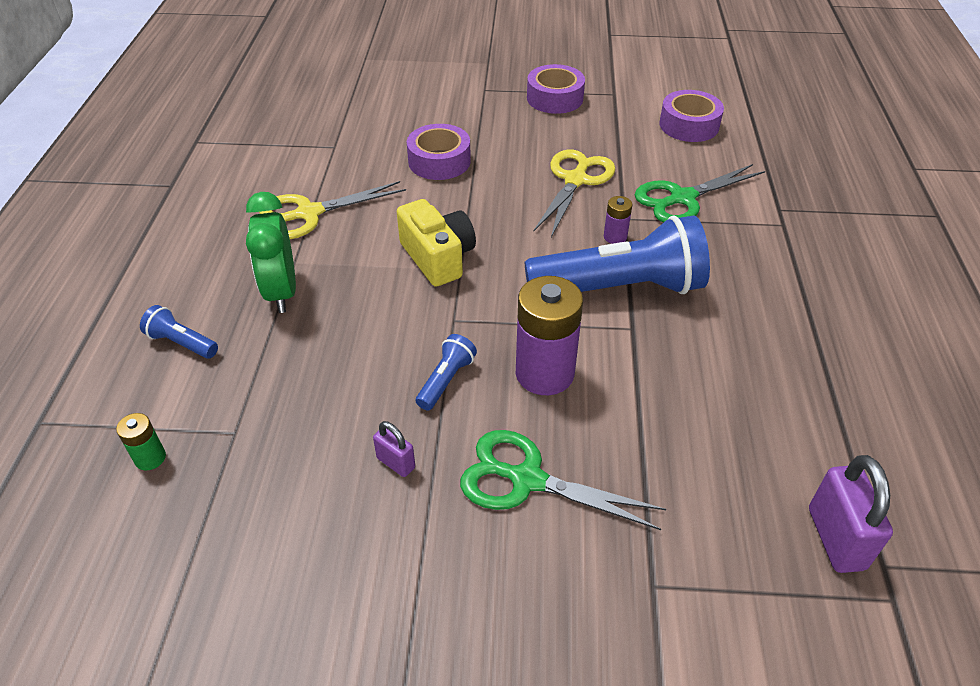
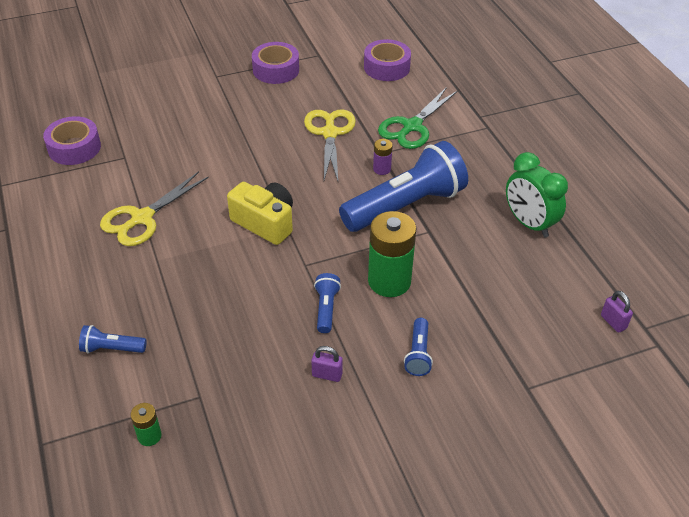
camera: 25 degrees left, 0 degrees up
green clock [246,192,296,313] -> green clock moved to [506,152,568,237]
purple tape [407,124,471,180] -> purple tape moved to [43,116,101,165]
green scissors [460,430,666,530] -> blue flashlight [404,318,433,376]
purple battery [516,276,583,395] -> green battery [368,211,416,297]
purple padlock [809,455,893,573] -> purple padlock [601,291,633,333], size x0.56

